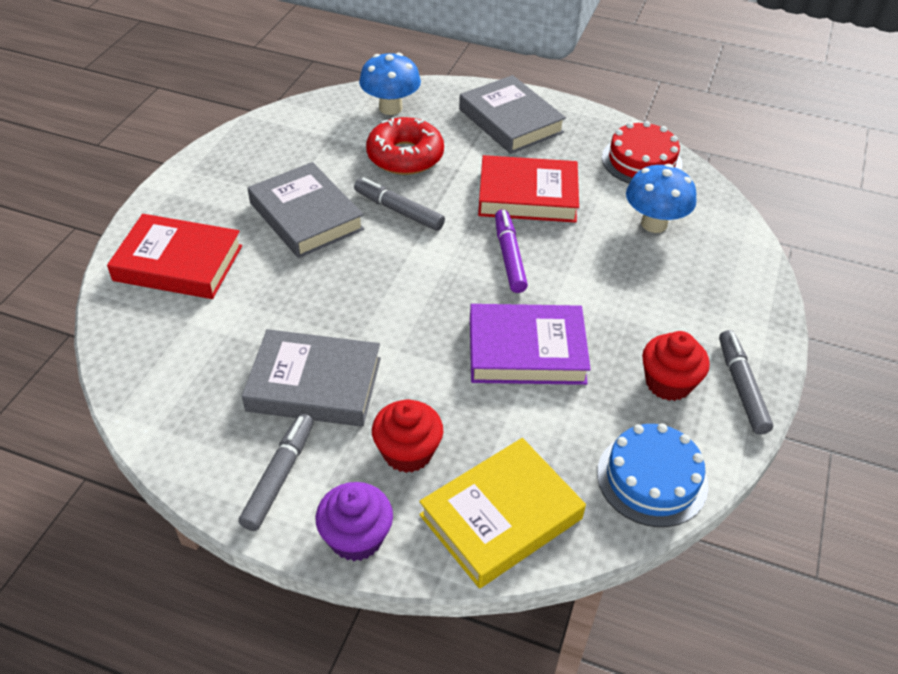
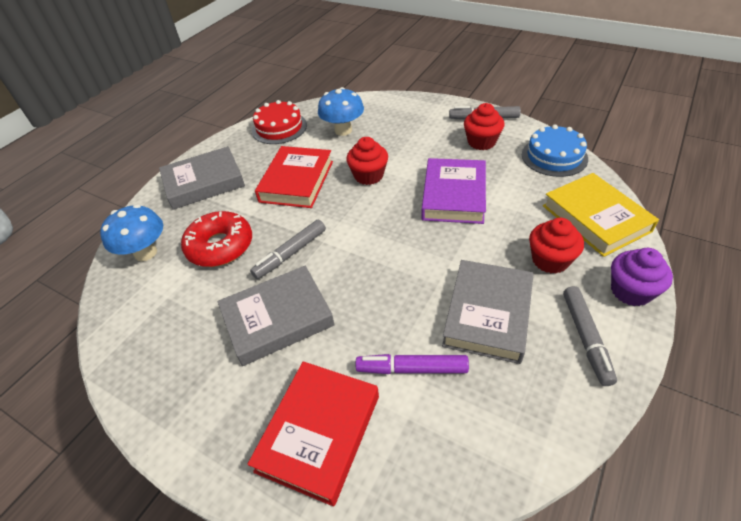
camera: 75 degrees left, 0 degrees up
grey marker [239,414,314,531] -> grey marker turned 120 degrees counterclockwise [563,286,617,386]
purple marker [495,209,528,293] -> purple marker moved to [355,354,469,374]
none -> red cupcake [346,137,388,185]

